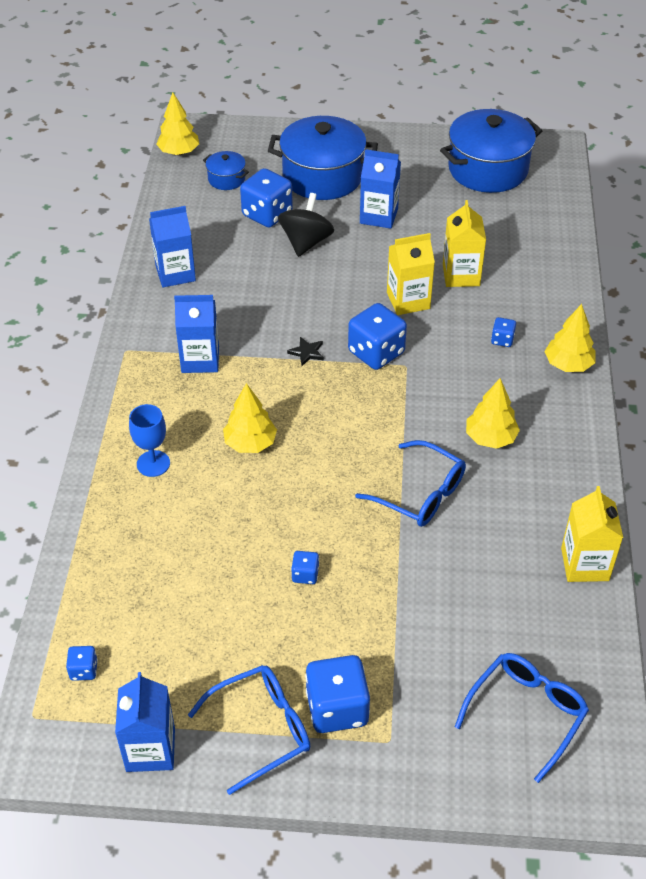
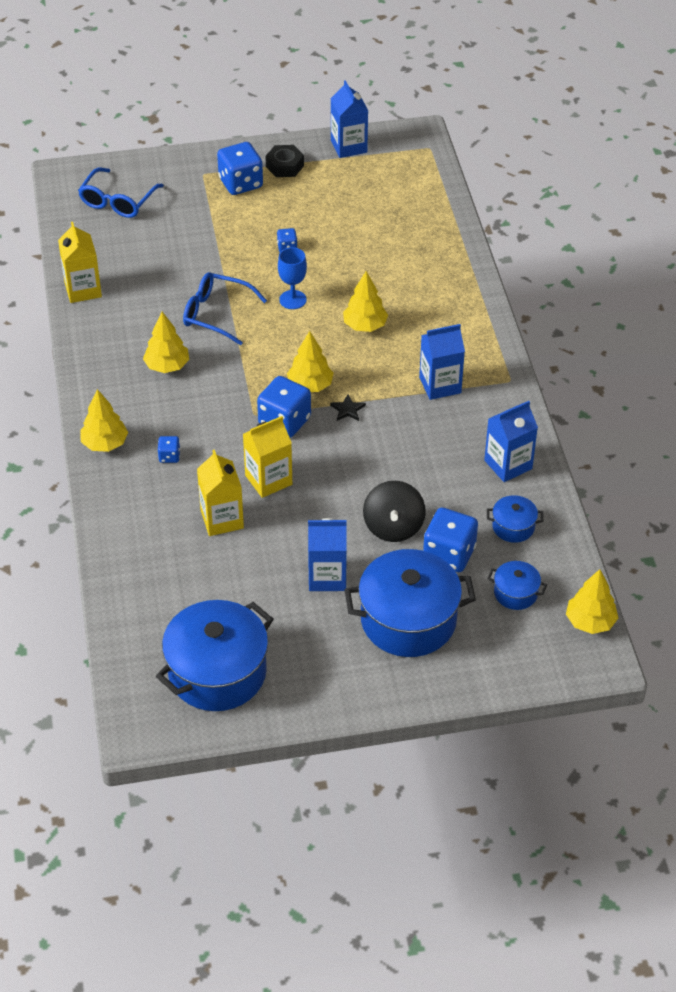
camera: 165 degrees right, 0 degrees up
blue dice [66,646,98,681] -> none
blue goblet [129,404,170,477] -> blue goblet moved to [278,247,307,309]
blue glasses [188,665,310,795] -> black nut [265,145,304,177]
none -> yellow tree [287,331,334,392]
none -> blue pot [487,495,543,543]

